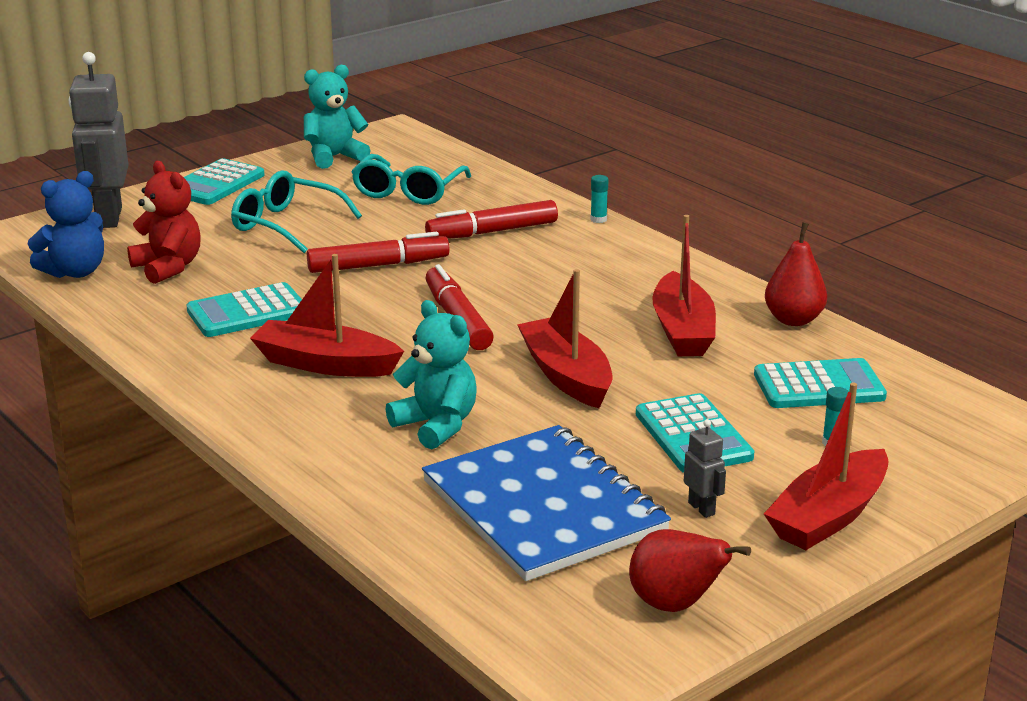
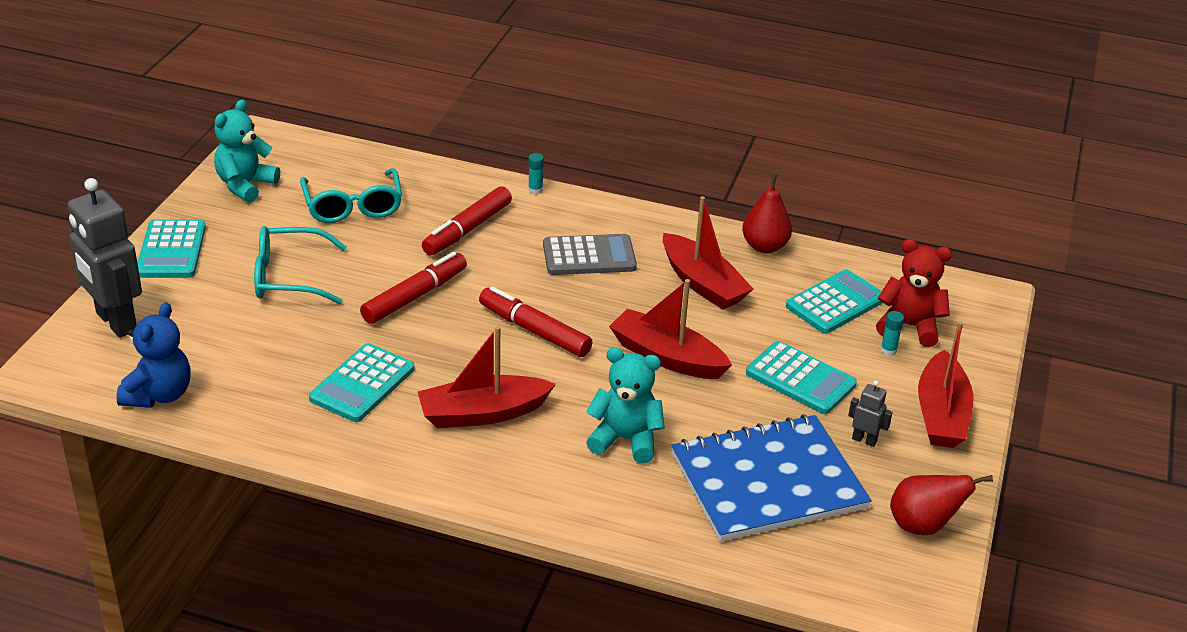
camera: 35 degrees left, 10 degrees up
red teddy bear [127,161,201,284] -> red teddy bear moved to [876,239,952,347]
blue notebook [422,425,671,581] -> blue notebook turned 45 degrees counterclockwise [671,414,872,542]
none -> grey calculator [543,234,637,275]

